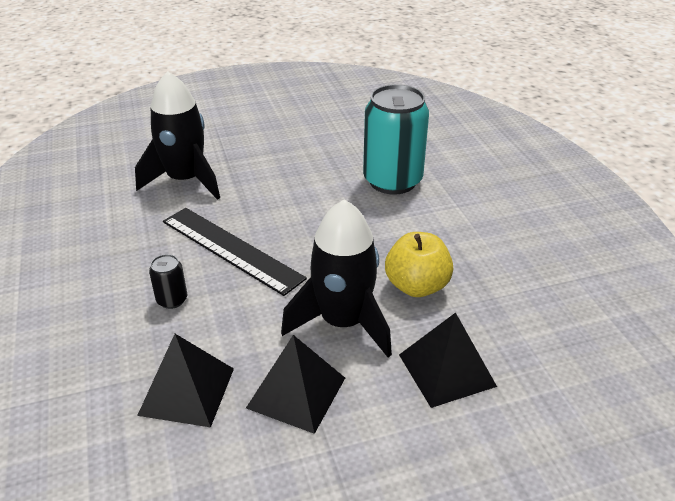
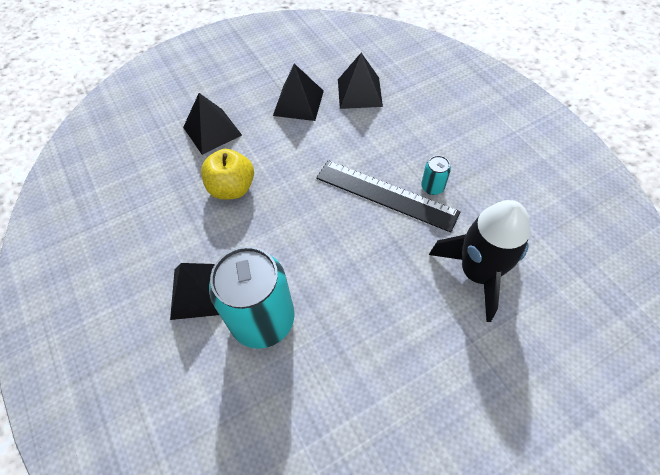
camera: 170 degrees right, 20 degrees up
black can [149,254,187,309] -> none
black rocket [281,199,392,358] -> none
none -> black pyramid [170,263,219,320]
none -> turquoise can [421,155,451,195]

